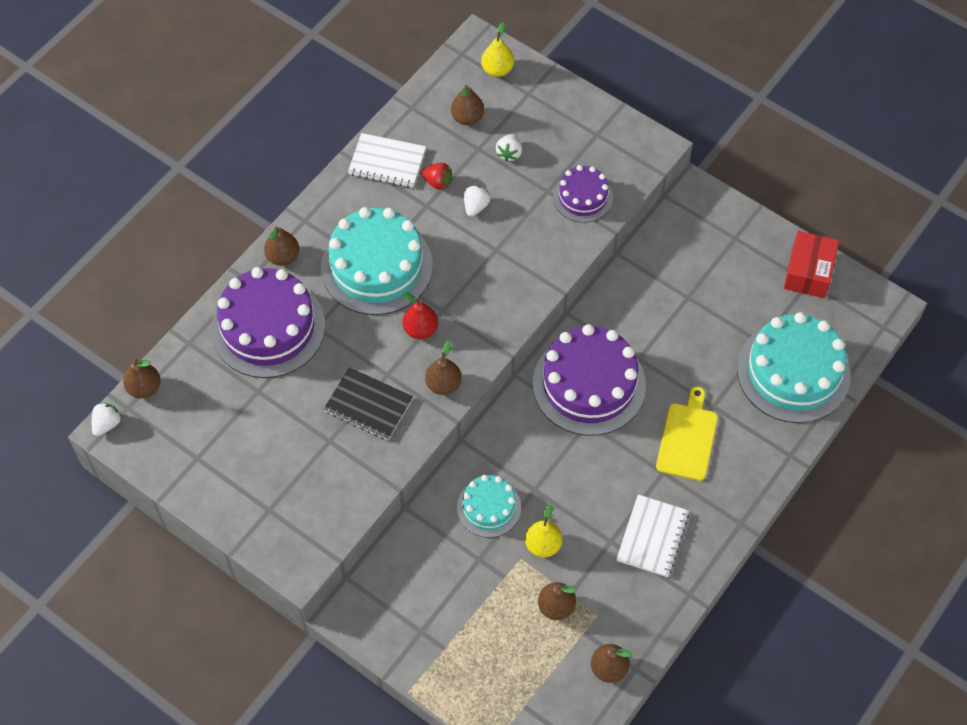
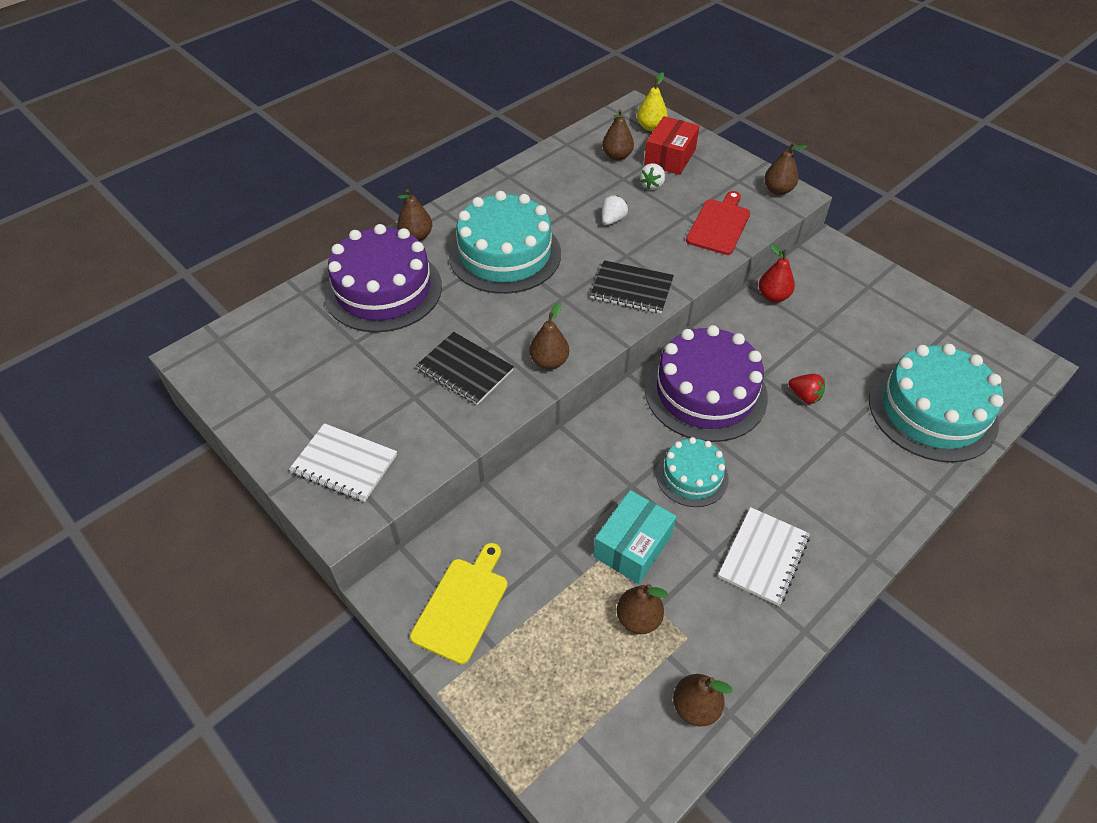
camera: 10 degrees right, 10 degrees down
white strawberry [92,403,122,436] -> none
brown pear [123,359,161,399] -> brown pear moved to [764,143,808,195]
white notebook [348,133,426,188] -> white notebook moved to [289,423,397,502]
red pear [402,292,438,339] -> red pear moved to [759,244,795,302]
red strawberry [421,163,452,190] -> red strawberry moved to [789,374,825,404]
turquoise cake [457,475,521,538] -> turquoise cake moved to [656,437,729,507]
yellow pear [525,504,562,557] -> turquoise box [593,490,677,584]
purple cake [553,165,613,223] -> red cutting board [686,191,750,255]
yellow cutting board [656,387,718,481] -> yellow cutting board moved to [410,543,508,664]
red box [784,231,839,298] -> red box moved to [644,116,700,175]
none -> black notebook [590,260,674,313]

